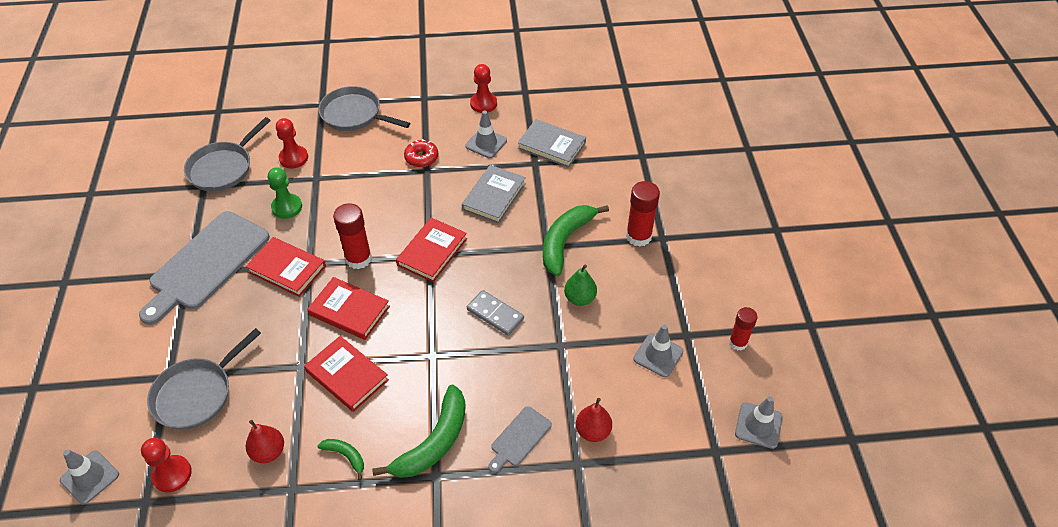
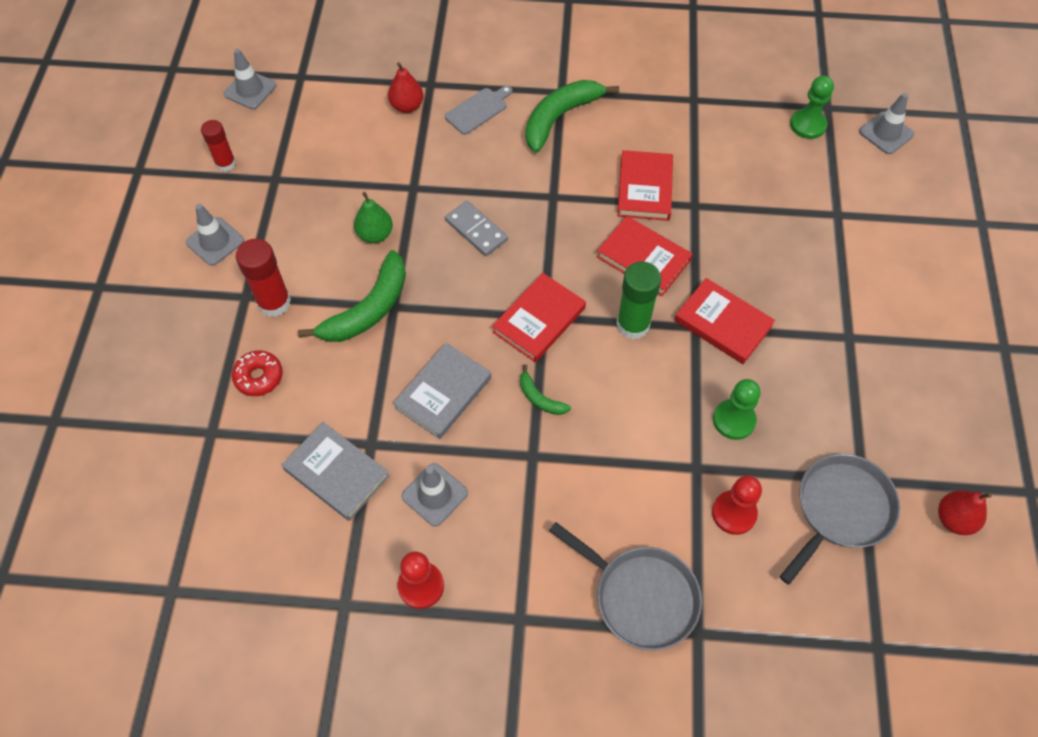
camera: 170 degrees left, 10 degrees up
grey cutting board [139,211,270,325] -> none
red pawn [141,438,192,492] -> green pawn [790,76,834,139]
grey pan [147,328,261,430] -> none
red pear [246,420,284,463] -> red pear moved to [938,491,992,535]
red book [304,336,389,412] -> red book turned 45 degrees clockwise [617,150,673,221]
green banana [317,439,364,480] -> green banana moved to [520,364,571,415]
red glue stick [333,203,372,269] -> green glue stick [616,261,662,339]
red donut [404,139,438,167] -> red donut moved to [232,351,283,396]
grey traffic cone [633,324,684,377] -> grey traffic cone moved to [186,204,244,266]

